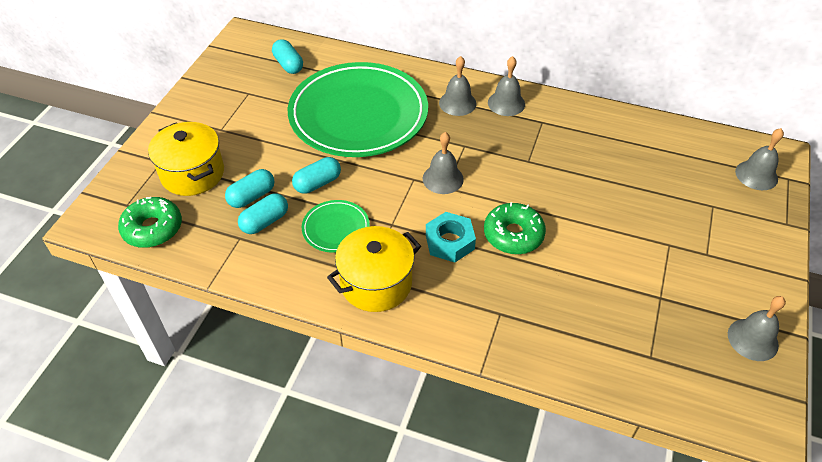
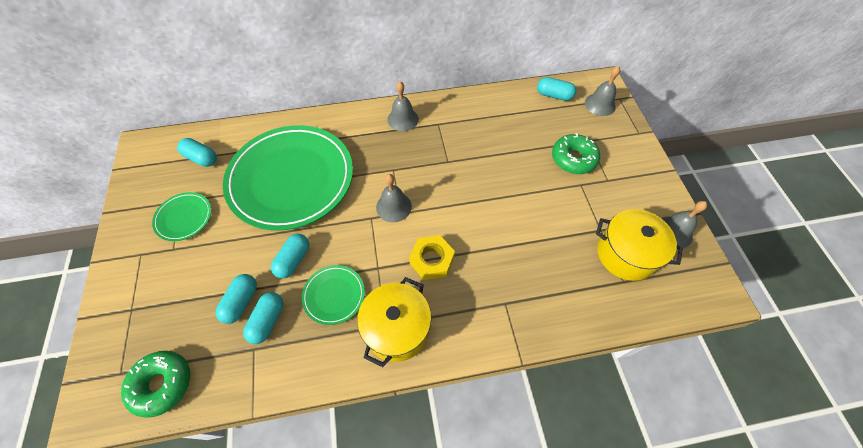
camera: 30 degrees left, 10 degrees up
yellow pot [148,122,224,196] -> yellow pot moved to [596,209,683,281]
turquoise nut [426,212,476,262] -> yellow nut [409,235,455,280]
grey bell [439,56,476,116] -> none
green donut [484,202,546,254] -> green donut moved to [552,133,600,174]
none -> green plate [152,192,211,241]
none -> turquoise capsule [537,77,576,101]

